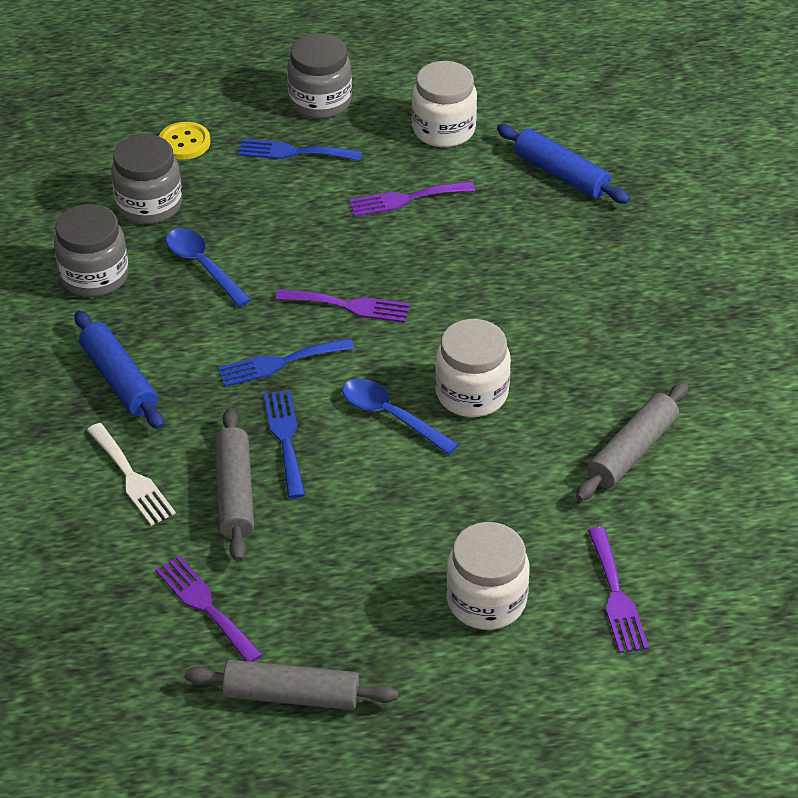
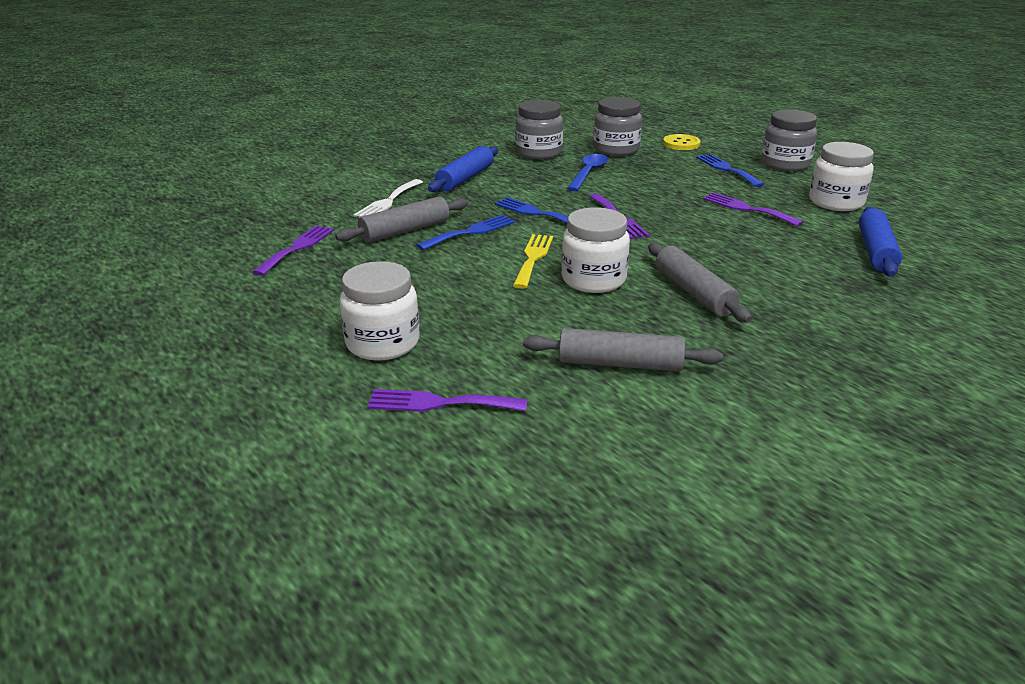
camera: 60 degrees right, 15 degrees down
grey rolling pin [185,660,398,710] -> grey rolling pin moved to [648,243,752,322]
blue spoon [342,379,459,455] -> yellow fork [513,234,553,289]
purple fork [588,527,649,653] -> purple fork turned 45 degrees clockwise [367,389,527,412]

